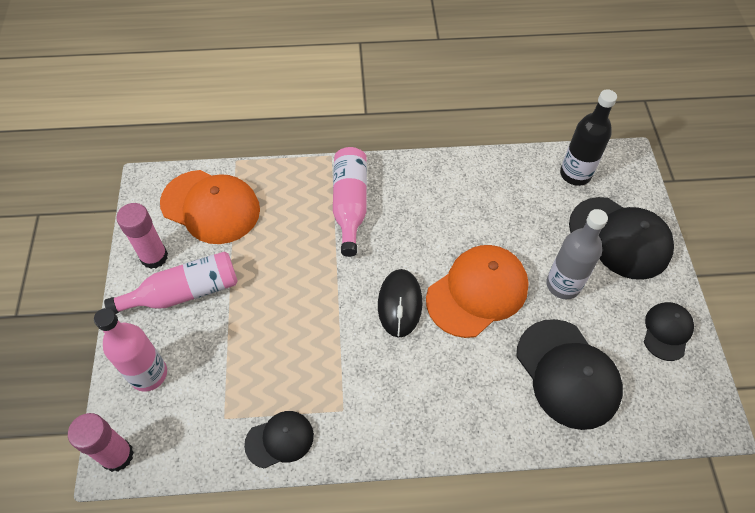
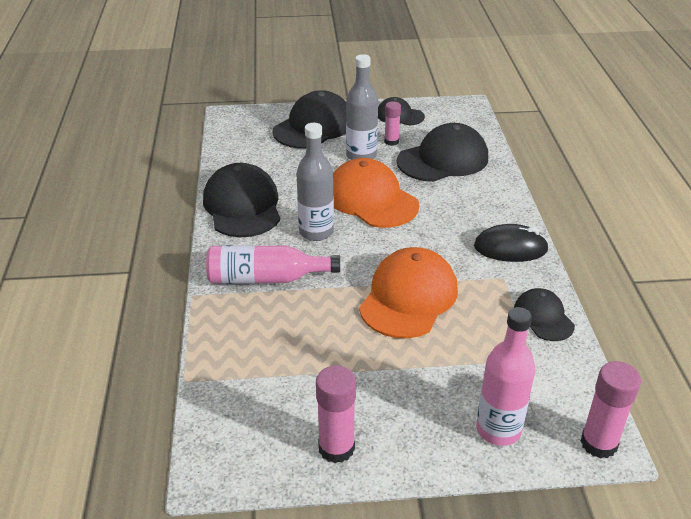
camera: 90 degrees left, 20 degrees down
pink bottle [104,251,238,314] -> none
orange cap [160,170,260,244] -> orange cap moved to [359,247,458,338]
black mouse [378,269,422,338] -> black mouse moved to [474,224,549,262]
black bottle [560,89,617,186] -> none
none -> black cap [203,163,280,237]
none -> grey bottle [296,123,334,241]
none -> pink glue stick [384,101,401,146]

